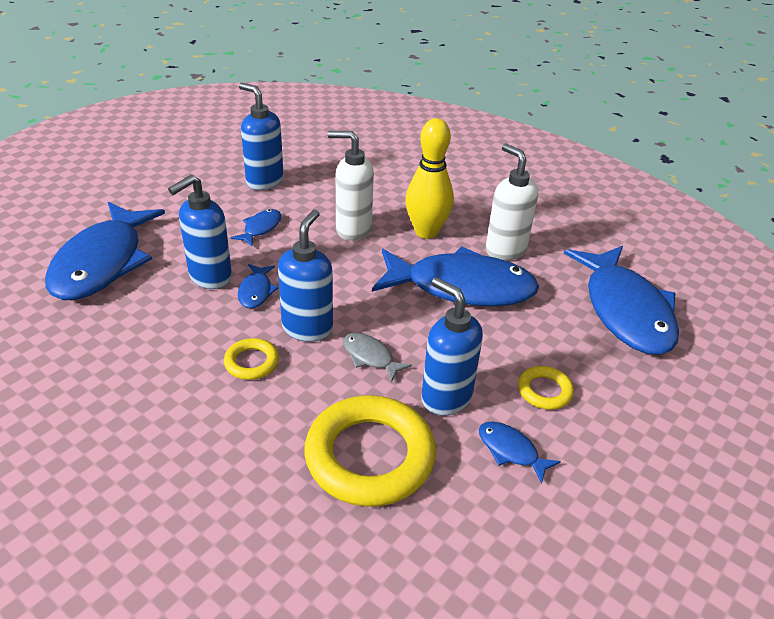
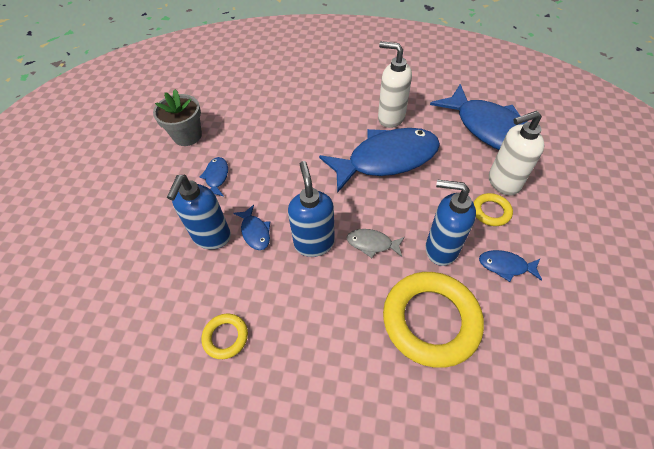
camera: 25 degrees left, 15 degrees up
blue fish [45,202,165,300] -> none
yellow ring [224,338,279,380] -> yellow ring moved to [201,314,248,359]
blue soap dispenser [239,83,284,190] -> grey flower pot [153,89,202,146]
white soap dispenser [328,131,374,241] -> white soap dispenser moved to [489,111,545,196]
yellow bowling pin [406,118,454,239] -> none

